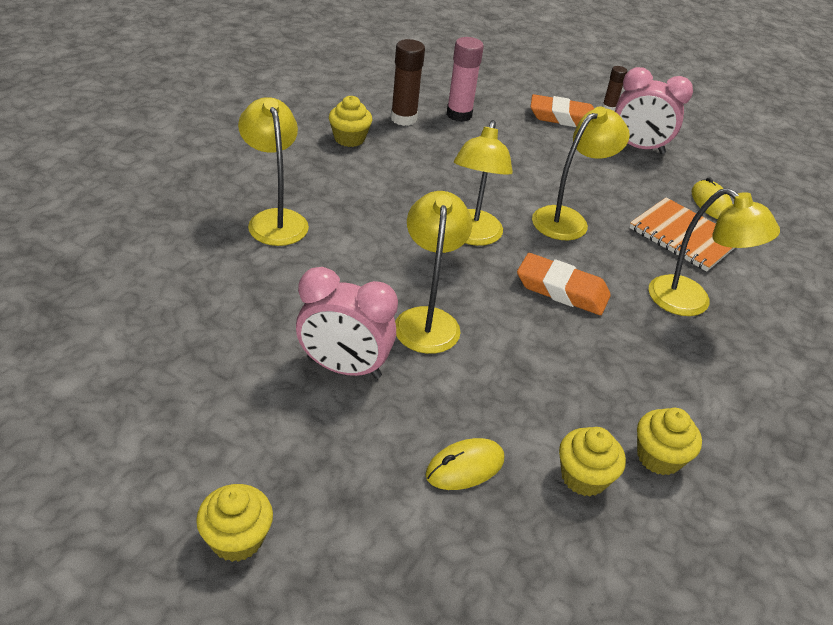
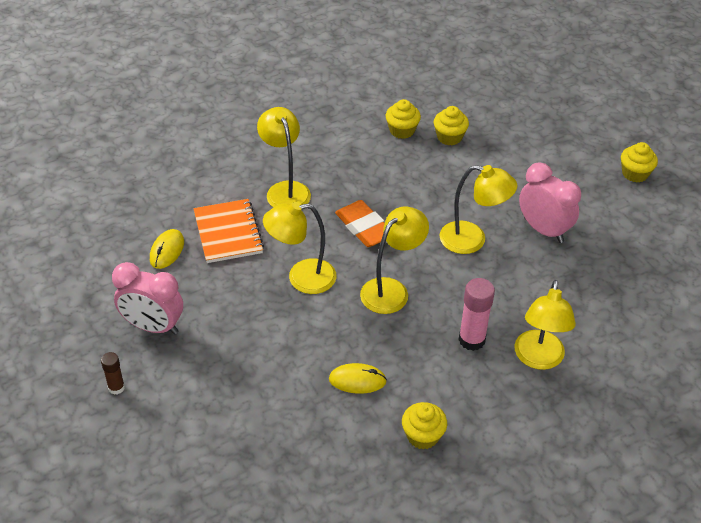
camera: 145 degrees left, 5 degrees up
brown glue stick [391,39,425,126] -> none
yellow lamp [395,191,472,354] -> yellow lamp turned 105 degrees counterclockwise [439,165,518,254]
yellow mouse [426,438,504,490] -> yellow mouse moved to [329,363,387,394]
pink glue stick [447,37,484,122] -> pink glue stick moved to [459,278,495,351]
orange eraser [531,94,594,127] -> none
pink clock [615,67,693,154] -> pink clock turned 150 degrees clockwise [112,262,183,334]

